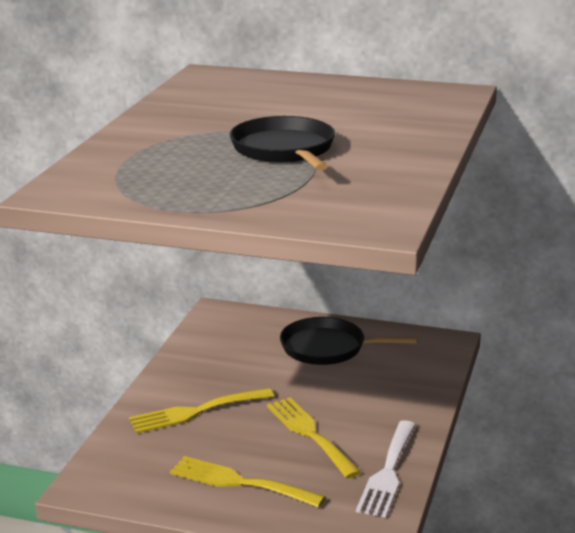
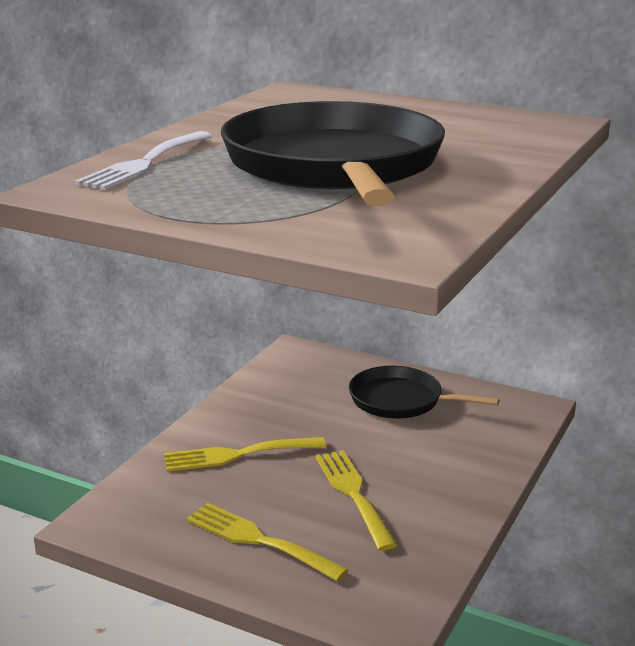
camera: 10 degrees right, 0 degrees up
black pan [230,116,335,171] -> black pan [221,101,445,206], size x1.83
white fork [356,420,416,518] -> white fork moved to [75,131,212,190]

